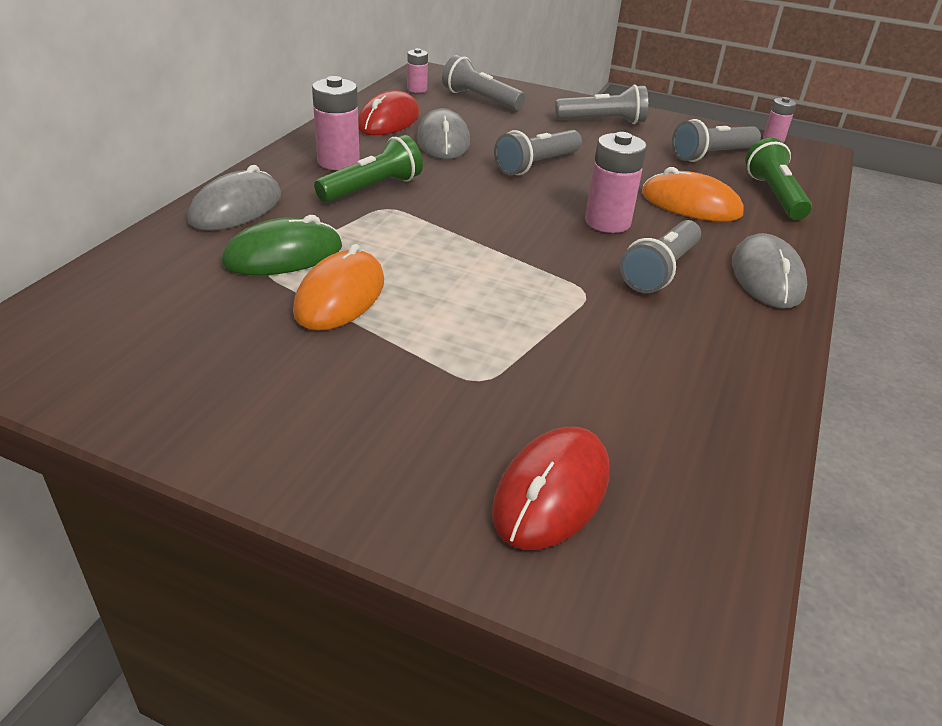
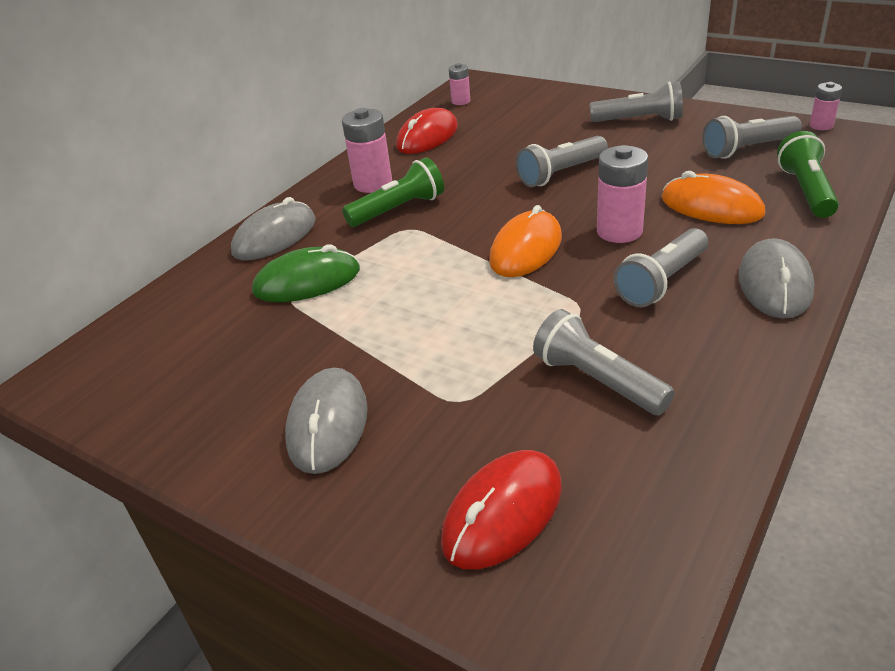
camera: 15 degrees right, 0 degrees up
orange mouse [293,244,384,331] -> orange mouse moved to [489,205,562,277]
grey mouse [417,108,470,159] -> grey mouse moved to [285,368,368,474]
grey flashlight [442,55,525,110] -> grey flashlight moved to [533,309,675,415]

